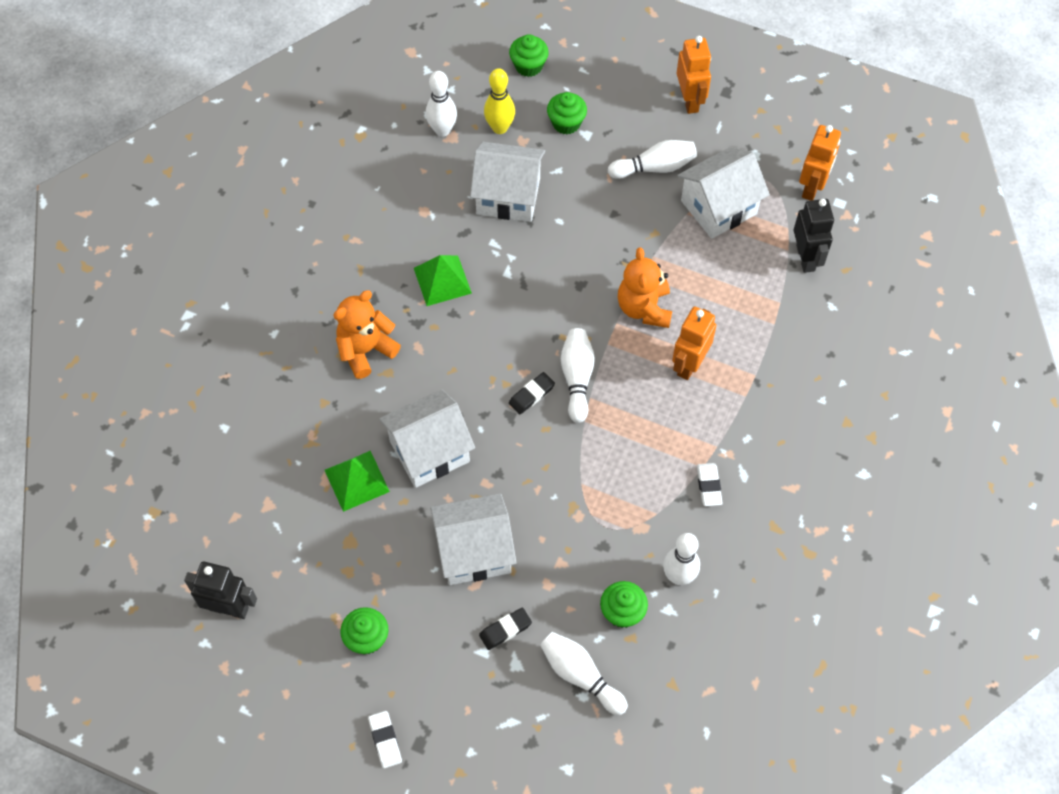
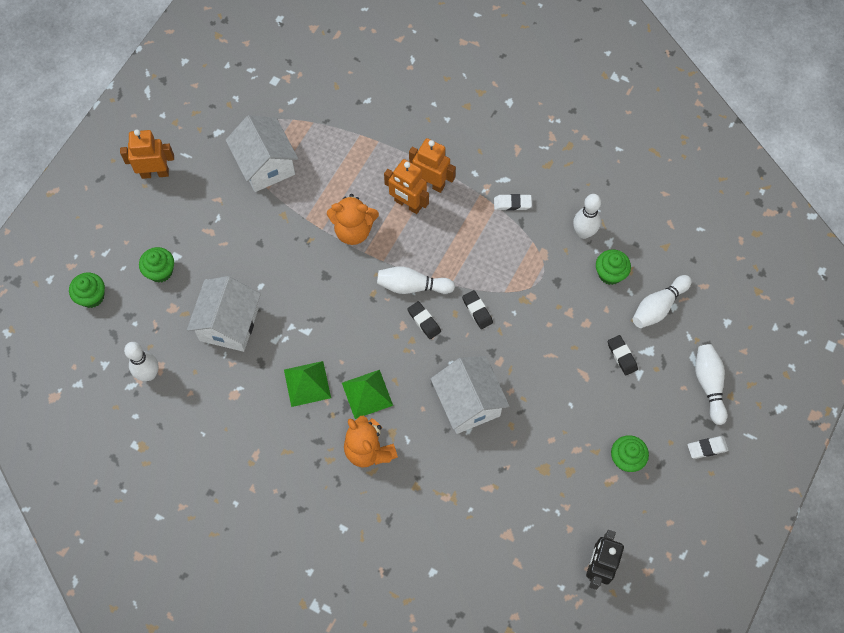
camera: 85 degrees left, 5 degrees up
green pyramid [325,451,390,512] -> green pyramid moved to [342,370,393,419]
white house [430,493,517,585] -> none
yellow bowling pin [484,68,515,134] -> none
white bowling pin [608,140,697,179] -> white bowling pin moved to [695,344,727,425]
black robot [794,199,834,273] -> none
orange robot [799,125,841,201] -> orange robot moved to [409,138,456,193]
none -> black eraser [462,290,493,329]

